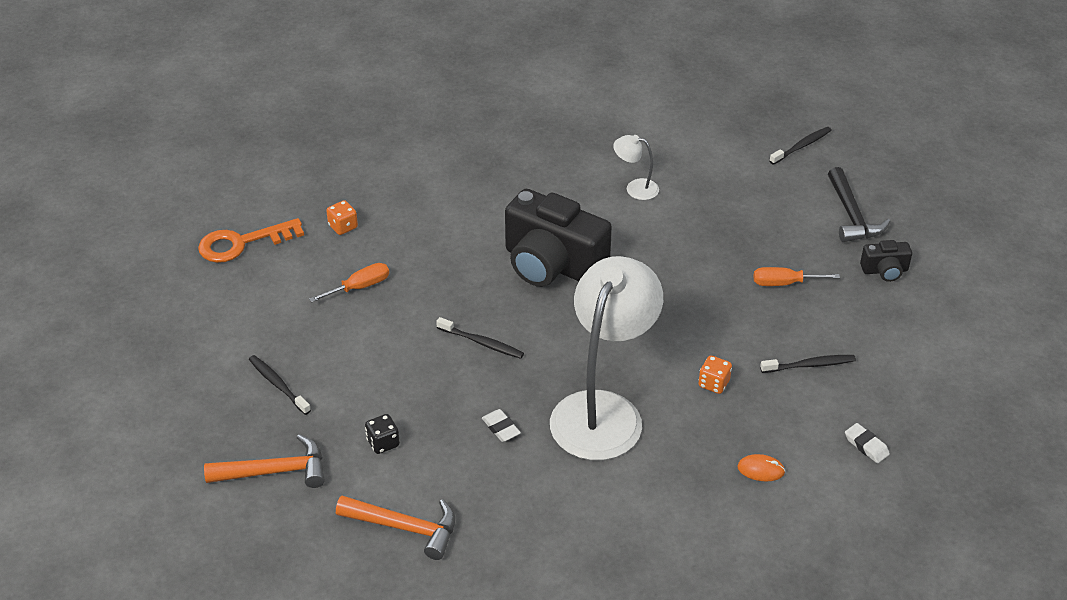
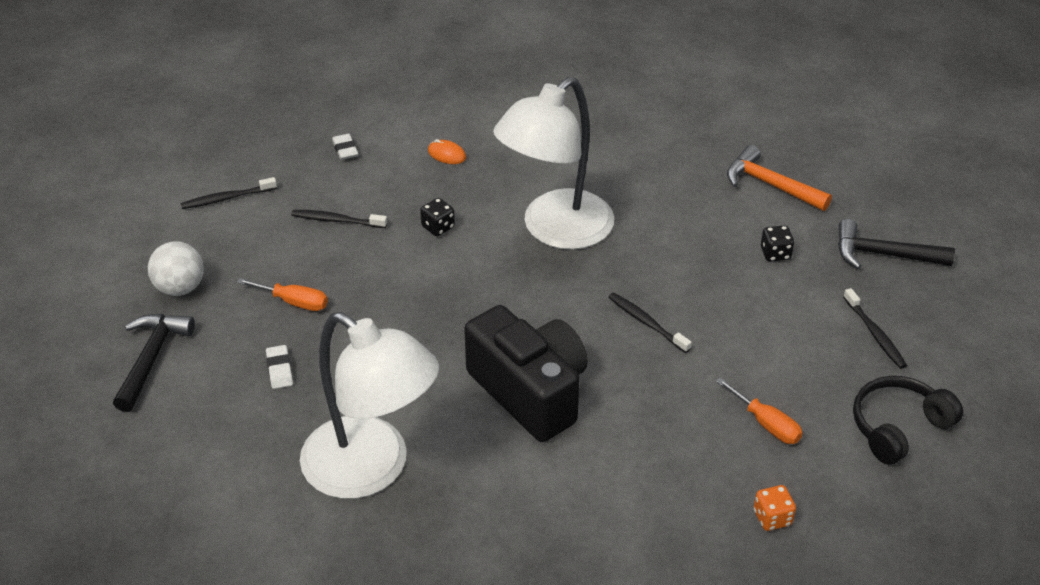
camera: 160 degrees left, 0 degrees up
orange key [198,218,304,263] -> none
orange hammer [204,434,325,488] -> black hammer [838,219,955,269]
orange screwdriver [309,263,389,302] -> orange screwdriver turned 120 degrees counterclockwise [716,377,803,444]
white eraser [482,409,521,442] -> white eraser moved to [266,345,293,389]
white lamp [613,135,659,200] -> white lamp [300,312,439,499], size x2.43
orange dice [698,356,732,394] -> black dice [420,198,455,236]
black toothbrush [770,127,832,165] -> black toothbrush moved to [180,177,277,209]
black camera [860,240,912,282] -> white ball [148,241,204,296]
none -> black headphones [853,376,963,465]

